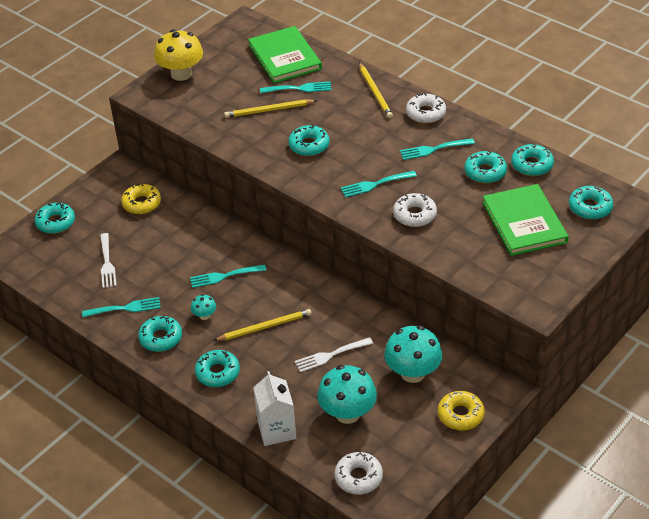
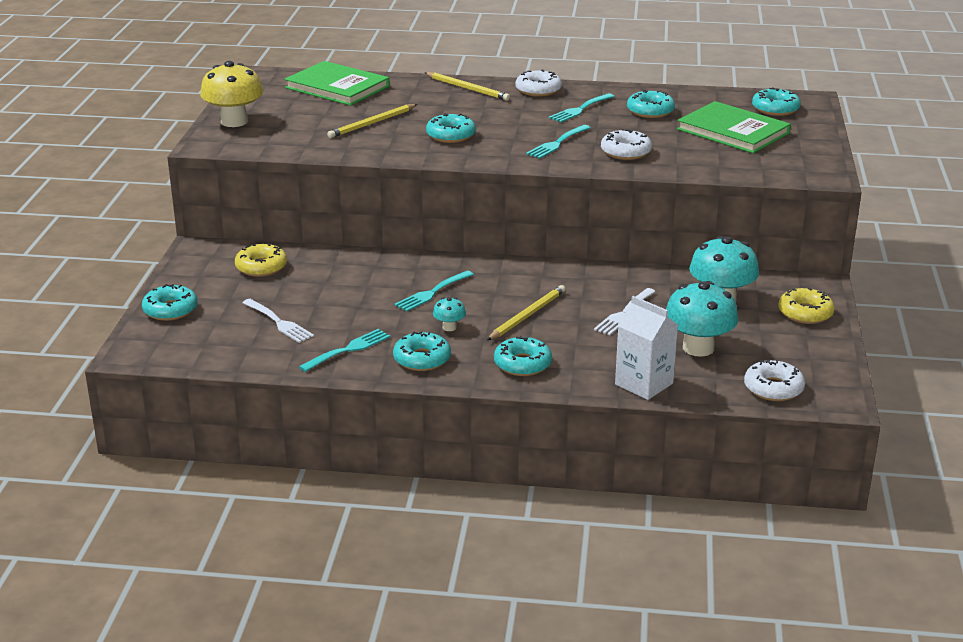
camera: 35 degrees left, 15 degrees down
turquoise fork [260,81,331,93] -> none
turquoise donut [511,144,554,176] -> none

